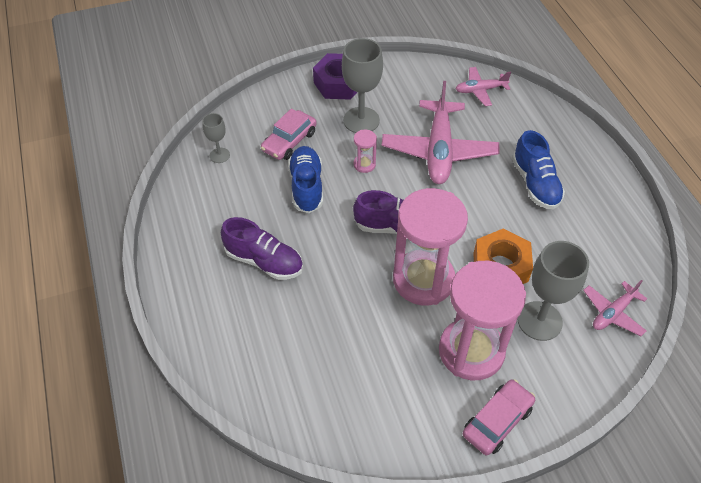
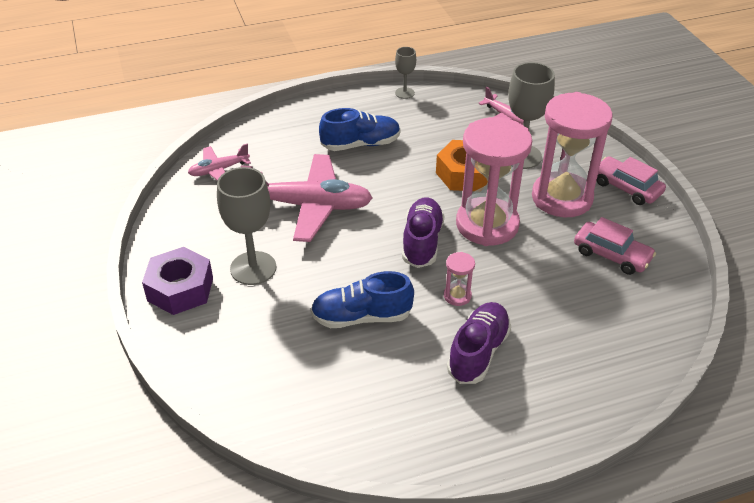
camera: 90 degrees left, 10 degrees down
grey goblet [202,113,230,163] -> grey goblet moved to [395,47,416,99]
pink car [261,108,317,160] -> pink car moved to [574,217,656,275]
pink hourglass [354,130,377,173] -> pink hourglass moved to [444,252,475,306]
pink plane [456,67,511,106] -> pink plane turned 75 degrees clockwise [188,144,251,181]

